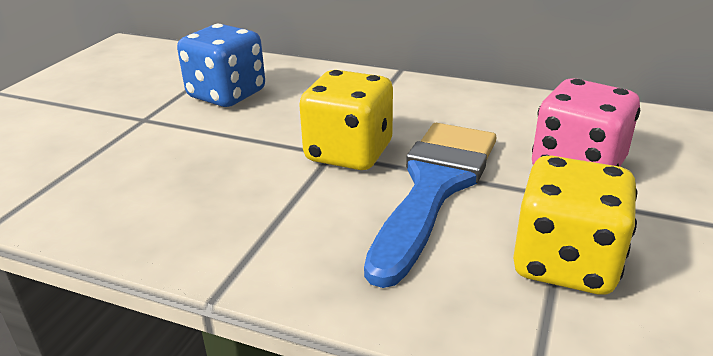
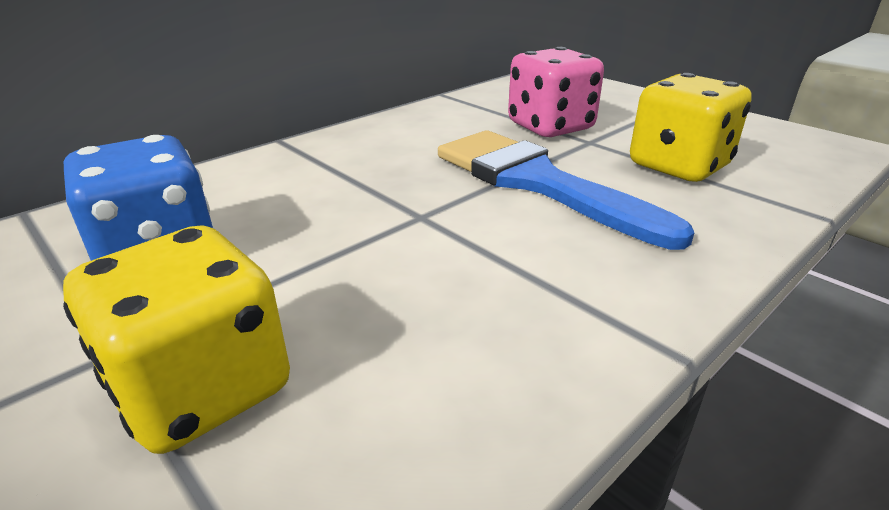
camera: 65 degrees left, 0 degrees up
yellow dice [299,70,393,170] -> yellow dice moved to [63,225,290,454]

